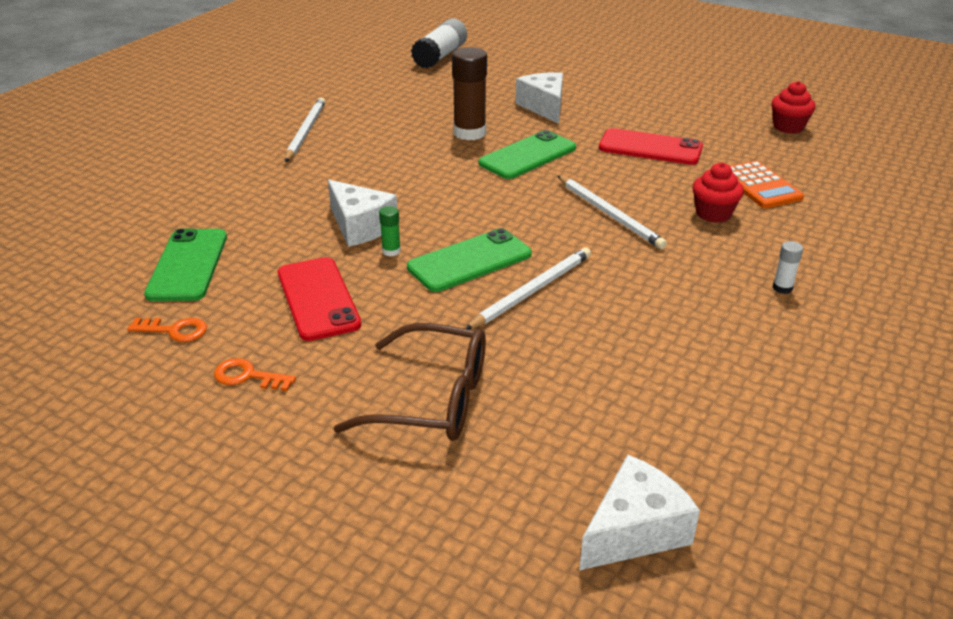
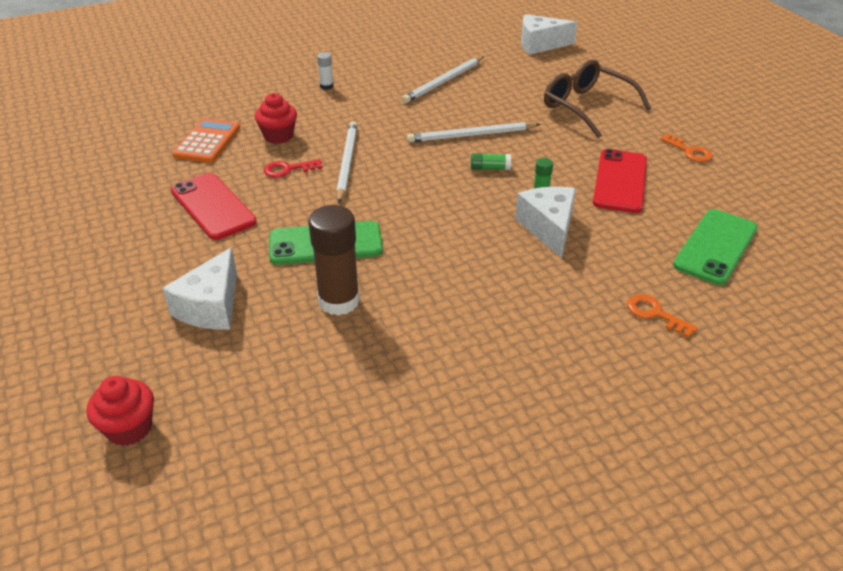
camera: 145 degrees left, 5 degrees up
orange key [127,318,207,342] -> orange key moved to [627,294,698,338]
white pencil [285,97,326,162] -> white pencil moved to [402,56,484,103]
green phone [407,228,532,292] -> green glue stick [471,153,511,170]
white glue stick [411,18,467,68] -> none
red cupcake [771,81,816,134] -> red cupcake moved to [87,376,154,446]
none -> red key [264,159,322,178]

